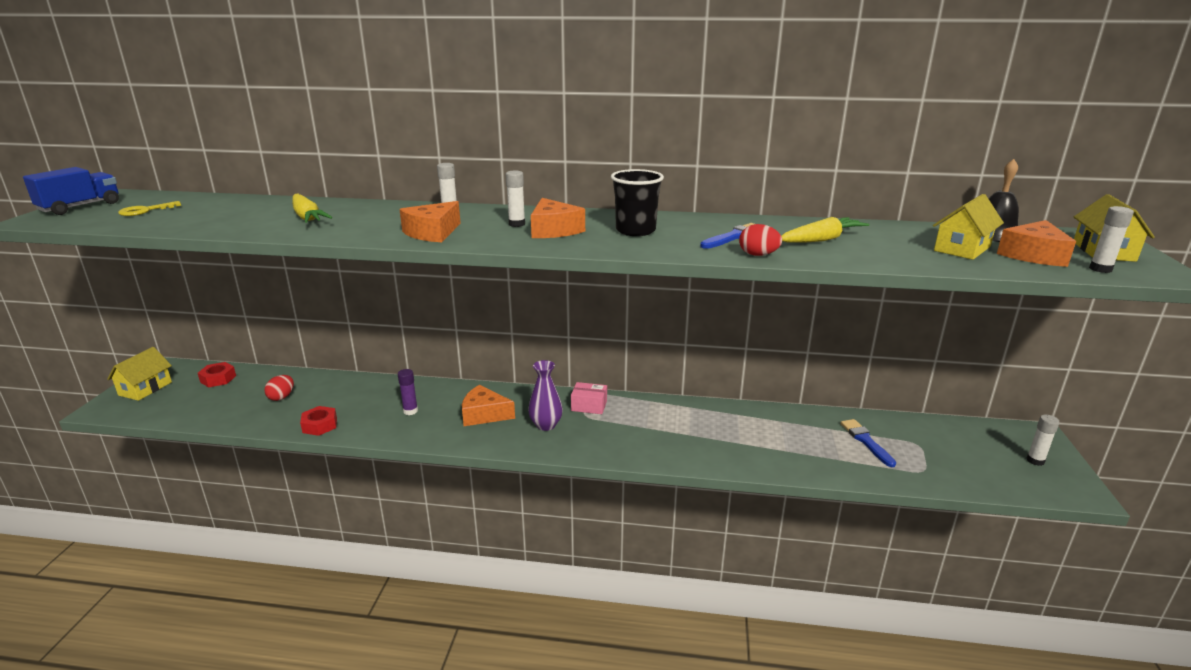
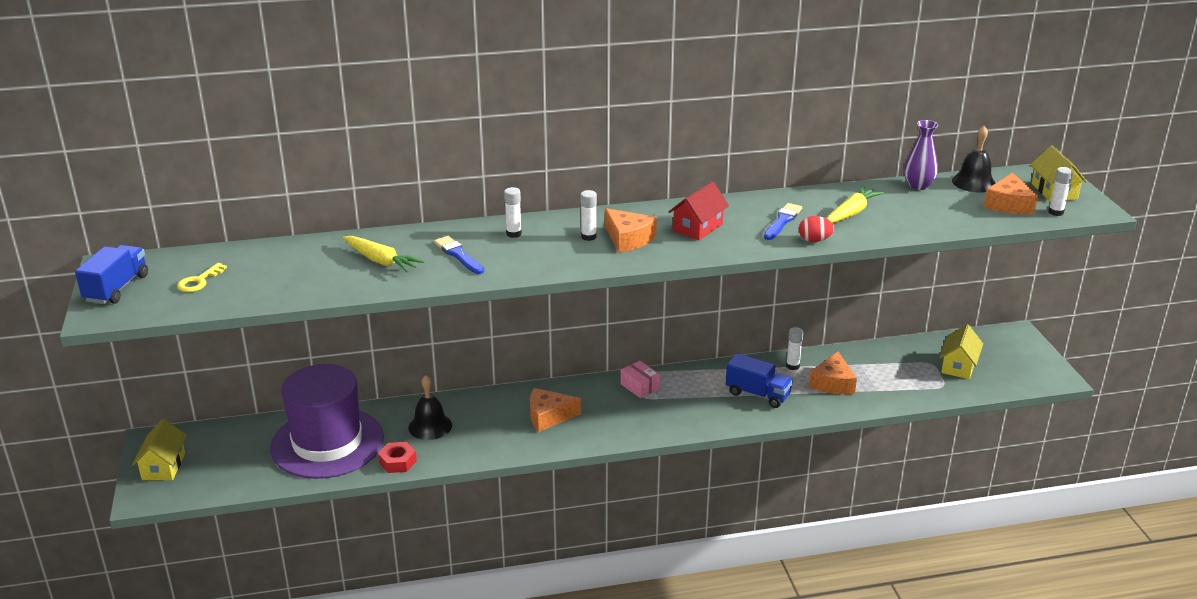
camera: 20 degrees left, 5 degrees up
red nut [198,362,236,387] -> none
red egg [264,375,294,401] -> purple hat [270,364,384,479]
purple glue stick [398,369,418,415] -> none
orange cheese [399,201,461,242] -> orange cheese moved to [809,351,857,394]
purple vase [528,360,563,431] -> purple vase moved to [904,120,938,190]
pink box [571,382,607,414] -> pink box turned 60 degrees clockwise [621,361,660,398]
black cup [611,169,664,236] -> red house [669,181,729,240]
blue brush [840,419,896,467] -> blue brush moved to [434,236,484,274]
yellow house [933,194,1004,260] -> yellow house moved to [940,324,983,379]
white glue stick [1027,415,1060,466] -> white glue stick moved to [786,327,803,370]
none -> black bell [408,375,452,440]
none -> blue truck [726,353,793,408]

